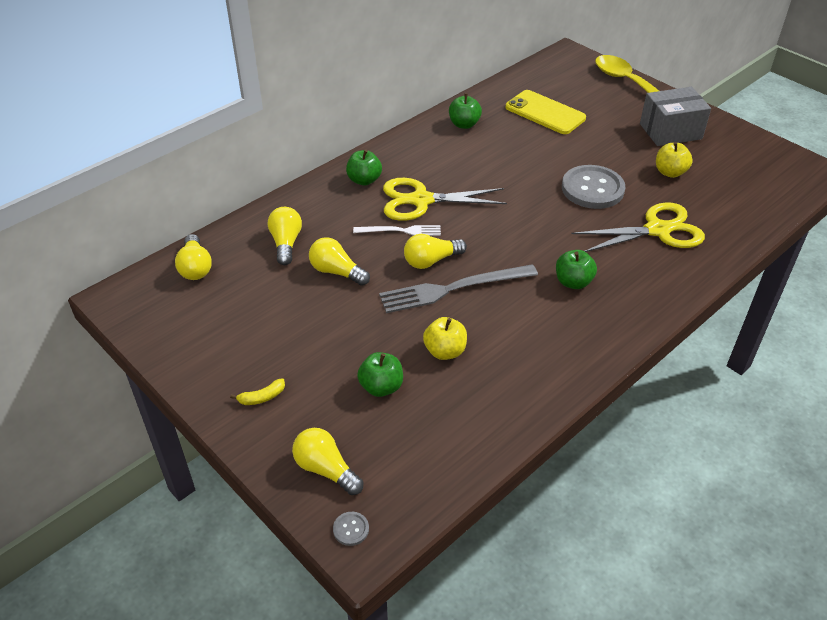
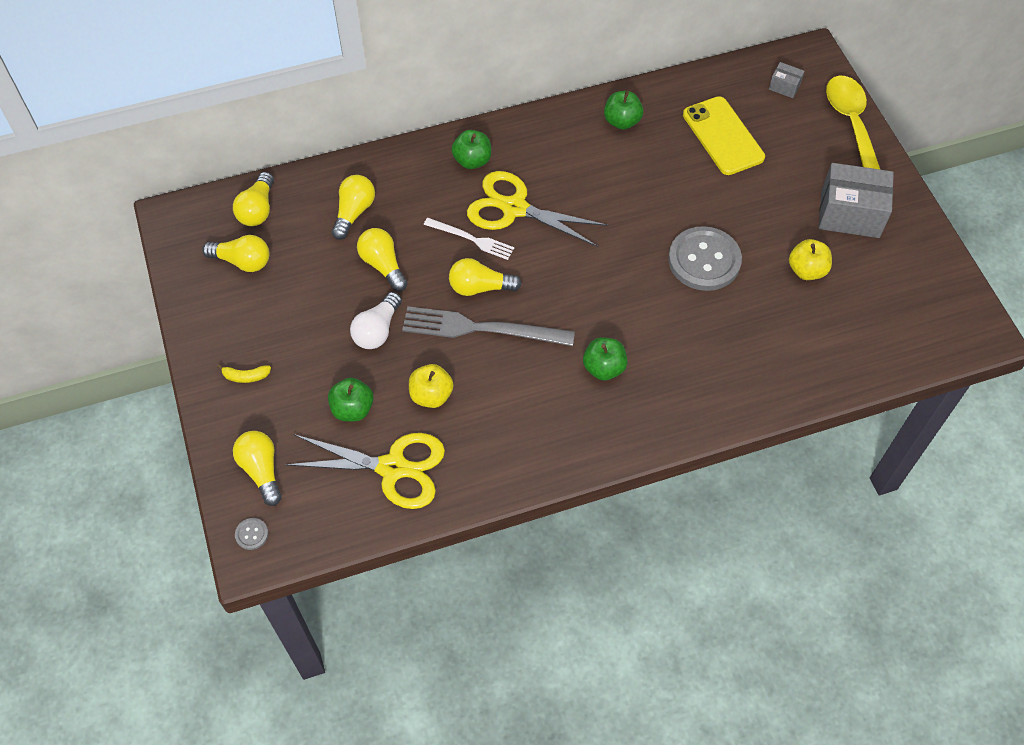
camera: 25 degrees right, 15 degrees up
yellow scissors [571,202,705,252] -> yellow scissors moved to [285,433,445,509]
none -> yellow light bulb [202,235,269,272]
none -> white light bulb [350,292,402,349]
none -> grey box [769,62,805,98]

